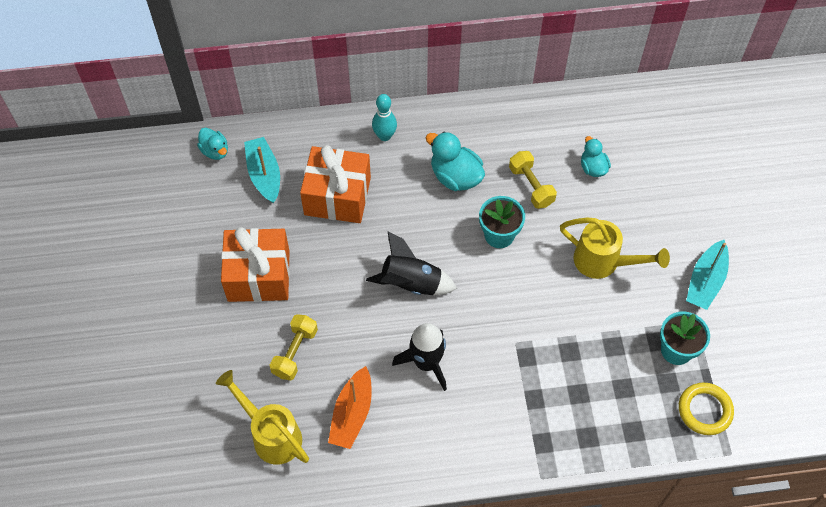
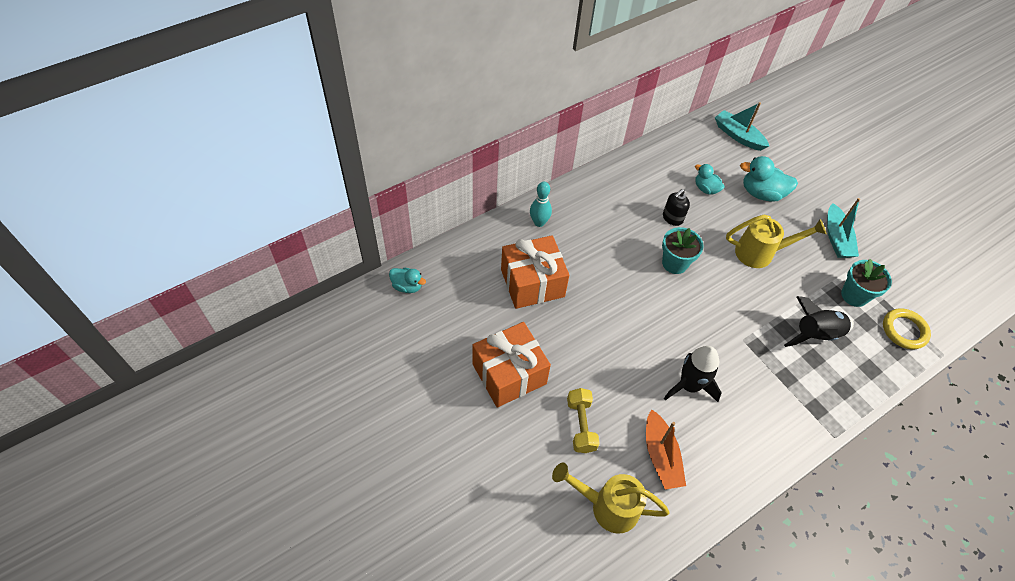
camera: 30 degrees left, 5 degrees down
turquoise boat [244,137,280,204] -> turquoise boat moved to [715,102,769,151]
black rocket [366,231,457,295] -> black rocket moved to [784,296,854,347]
turquoise duck [425,132,485,191] -> turquoise duck moved to [740,156,798,202]
yellow dumbbell [509,151,557,209] -> black soap dispenser [663,189,690,226]

